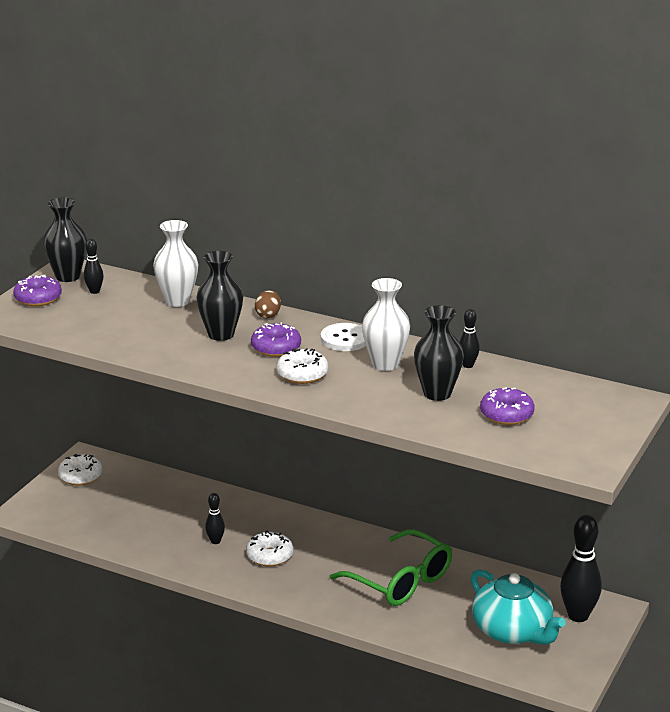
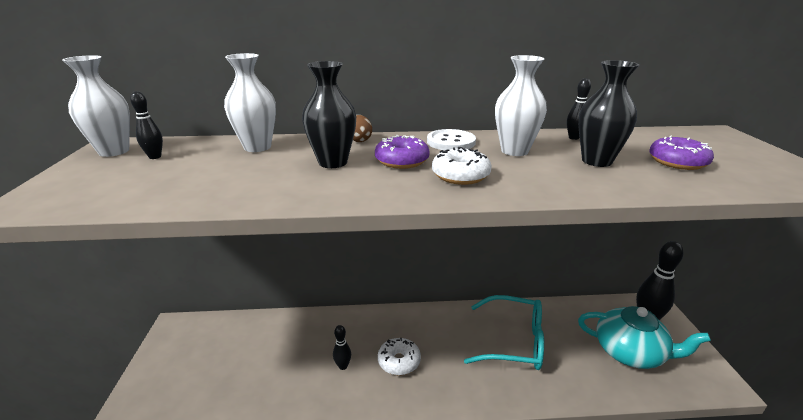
camera: 30 degrees left, 0 degrees up
purple donut [13,275,62,306] -> none
black vase [43,197,87,282] -> white vase [62,55,130,157]
white donut [58,454,102,486] -> none
green glasses [330,529,452,606] -> turquoise glasses [464,295,544,370]

